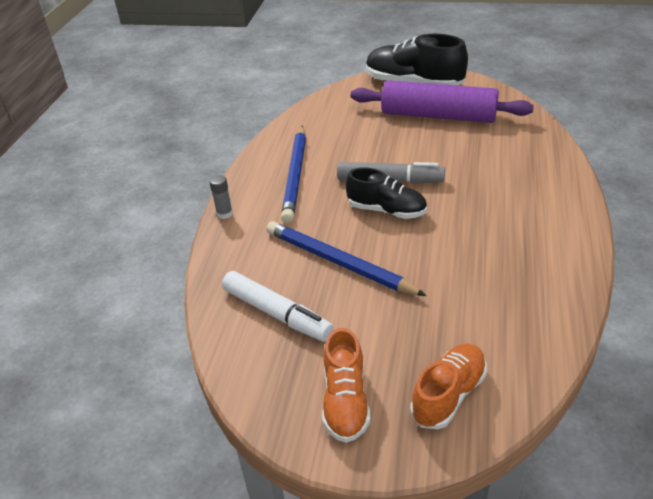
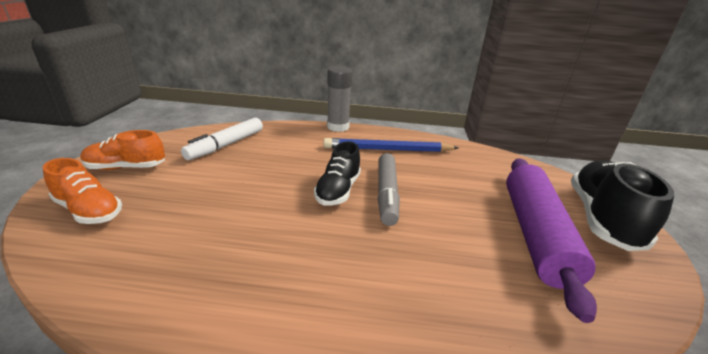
camera: 80 degrees right, 10 degrees down
grey glue stick [209,175,233,219] -> grey glue stick [327,66,352,132], size x1.93
blue pencil [267,221,427,296] -> none

